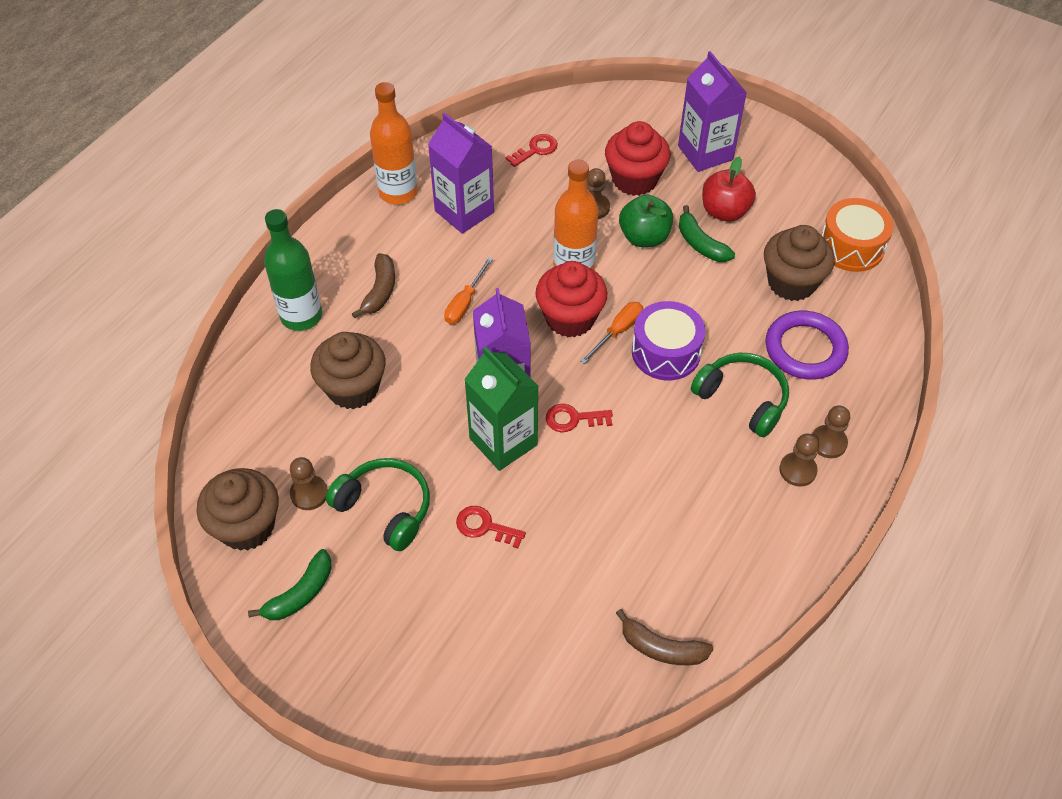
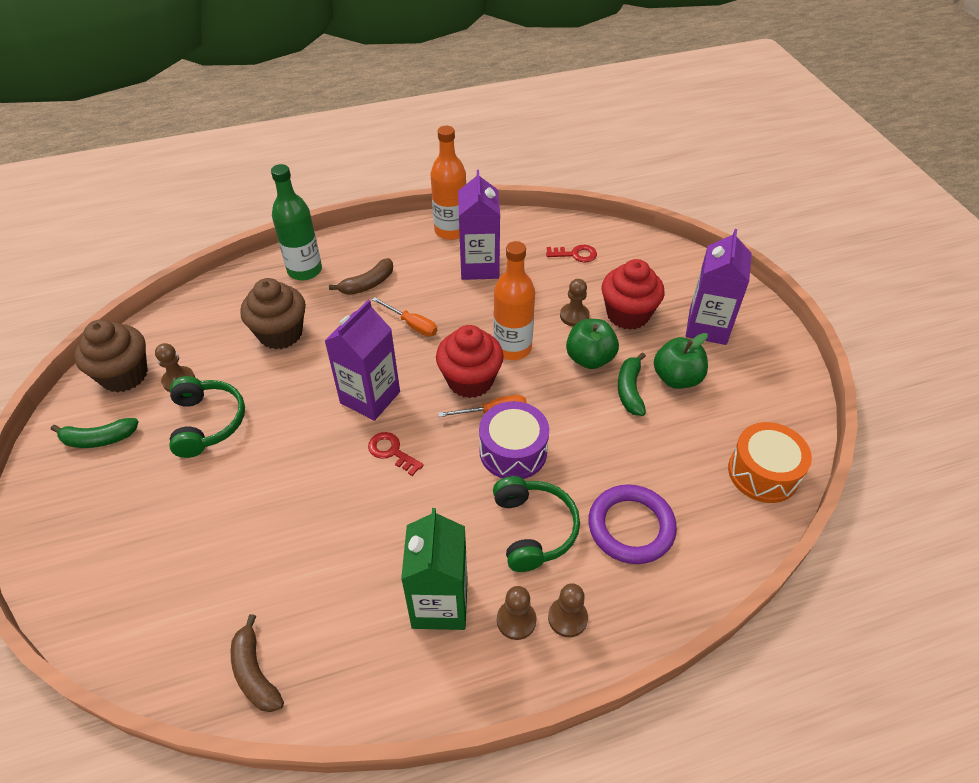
camera: 40 degrees right, 5 degrees down
orange screwdriver [444,257,493,324] -> orange screwdriver turned 120 degrees counterclockwise [372,297,437,336]
red key [456,506,526,548] -> none
green carton [464,347,539,471] -> green carton moved to [401,508,468,630]
red apple [702,157,756,222] -> green apple [654,333,708,389]
brown cupcake [764,225,835,301] -> none

